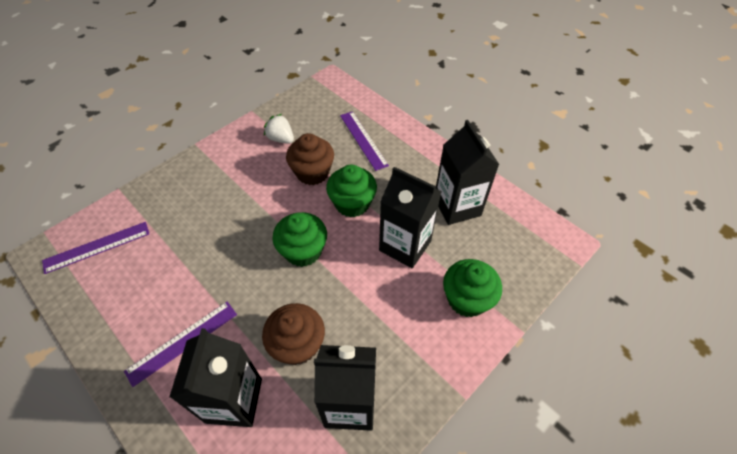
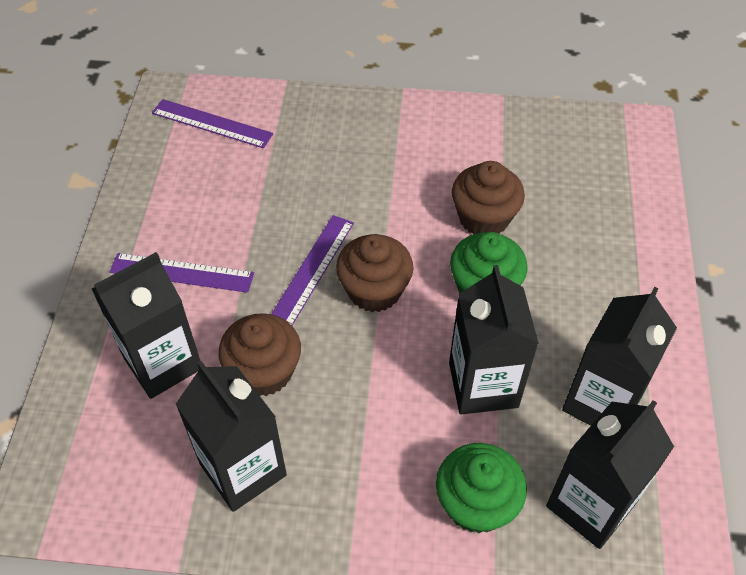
camera: 50 degrees right, 0 degrees up
white strawberry [264,114,294,144] -> none
green cupcake [272,212,327,267] -> brown cupcake [336,234,414,312]
purple ruler [340,111,389,171] -> purple ruler moved to [271,215,354,326]
none -> black carton [546,400,674,549]

